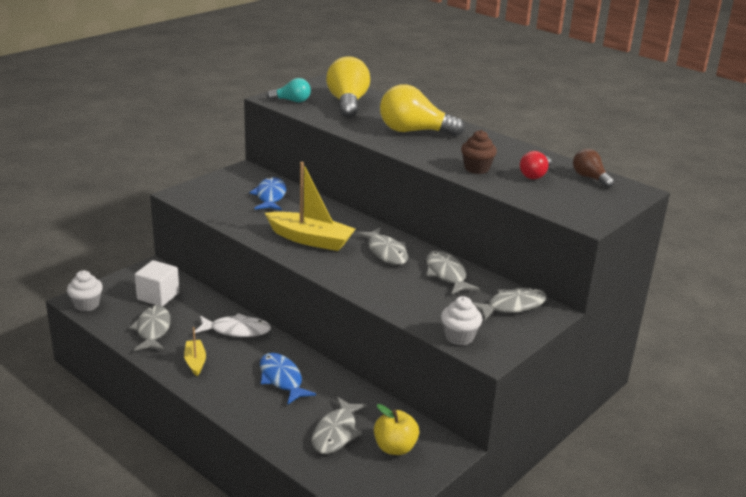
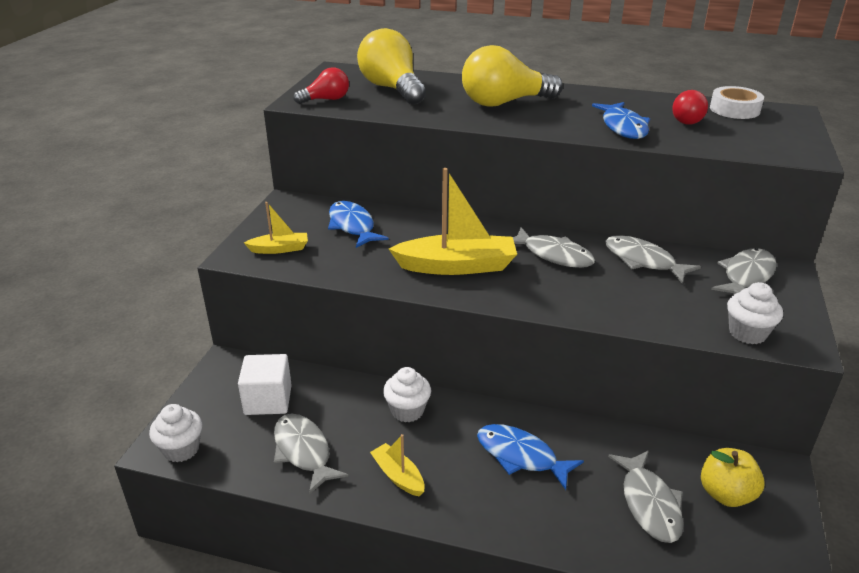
camera: 25 degrees left, 5 degrees up
white fish [195,313,271,337] -> white cupcake [383,367,431,422]
turquoise light bulb [267,78,311,103] -> red light bulb [293,67,349,104]
brown cupcake [461,130,497,174] -> blue fish [592,102,650,139]
brown light bulb [573,149,614,188] -> white tape [710,86,764,119]
none -> yellow boat [244,202,308,254]

